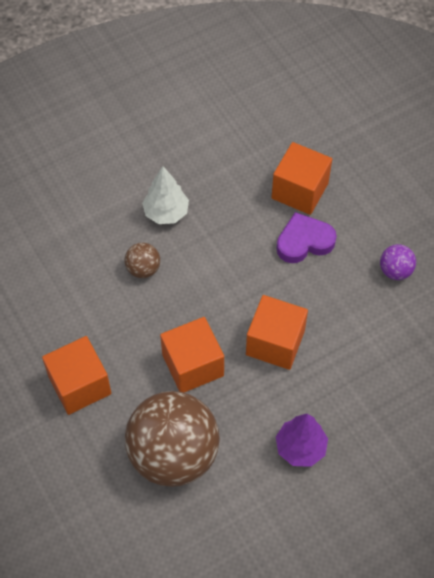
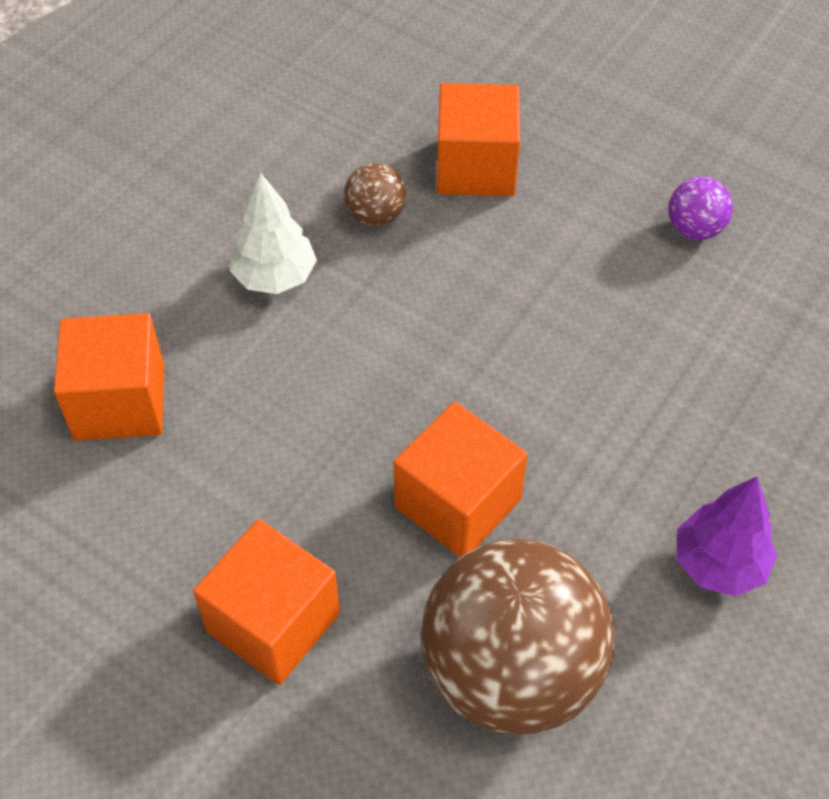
camera: 25 degrees left, 5 degrees down
brown ball [125,243,160,278] -> brown ball moved to [344,163,406,226]
orange cube [246,295,308,370] -> orange cube moved to [54,313,164,441]
purple heart [276,212,337,263] -> none

